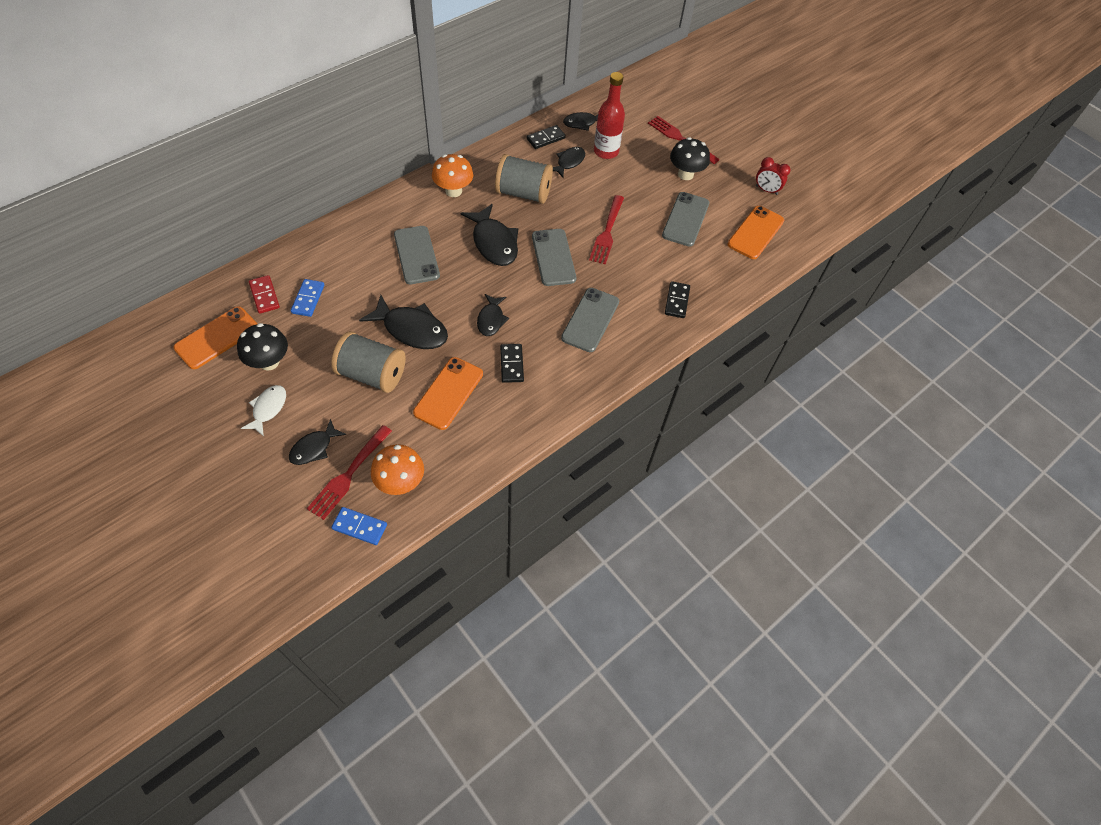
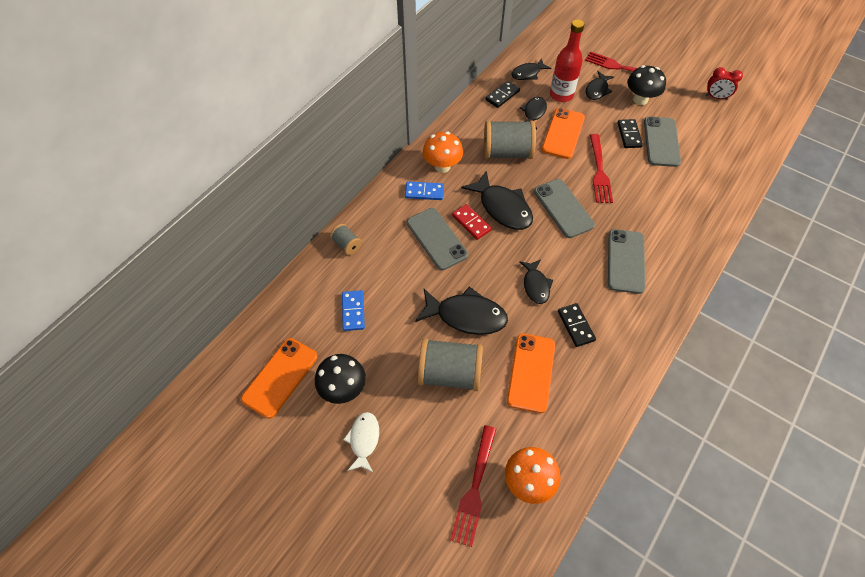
camera: 10 degrees left, 0 degrees up
red domino [249,275,280,314] -> red domino moved to [452,204,492,240]
black fish [289,419,346,465] -> black fish moved to [586,71,614,100]
blue domino [331,507,387,545] -> blue domino moved to [405,181,444,200]
black domino [665,281,690,318] -> black domino moved to [618,119,643,148]
orange phone [728,206,784,259] -> orange phone moved to [542,108,585,159]
none -> grey spool [330,224,362,255]

